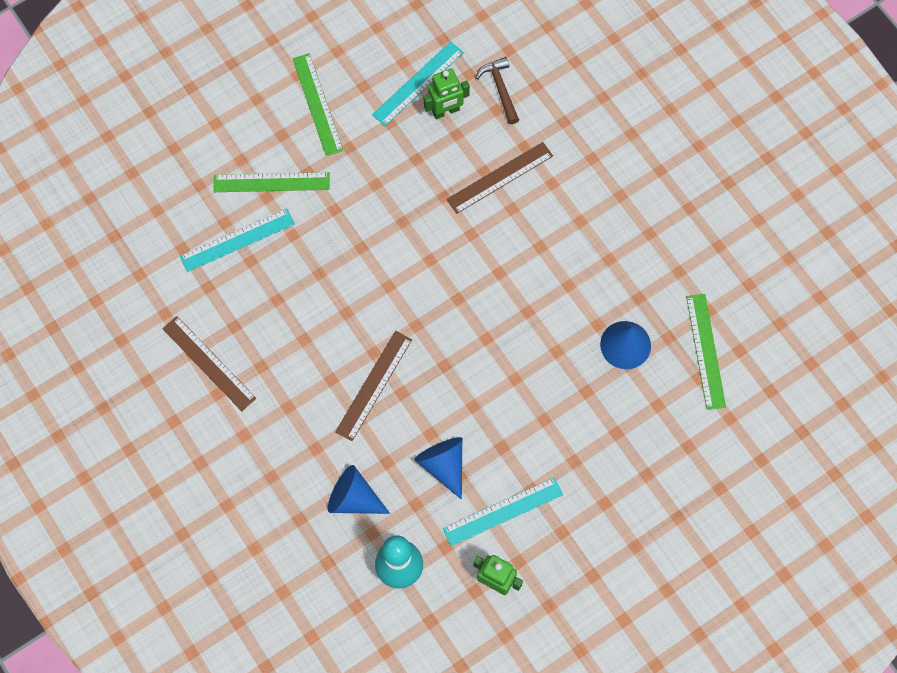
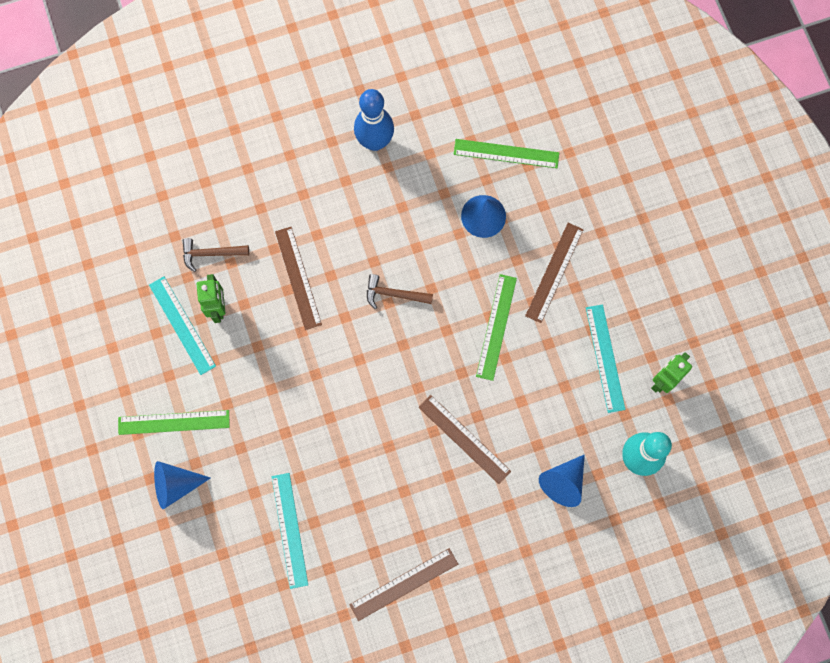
camera: 75 degrees left, 5 degrees up
green ruler [213,172,330,192] -> green ruler moved to [476,274,517,381]
blue cone [415,437,462,500] -> blue cone moved to [154,461,211,509]
none -> blue bowling pin [354,89,394,151]
none -> brown hammer [367,274,433,309]
none -> brown ruler [525,223,584,323]

